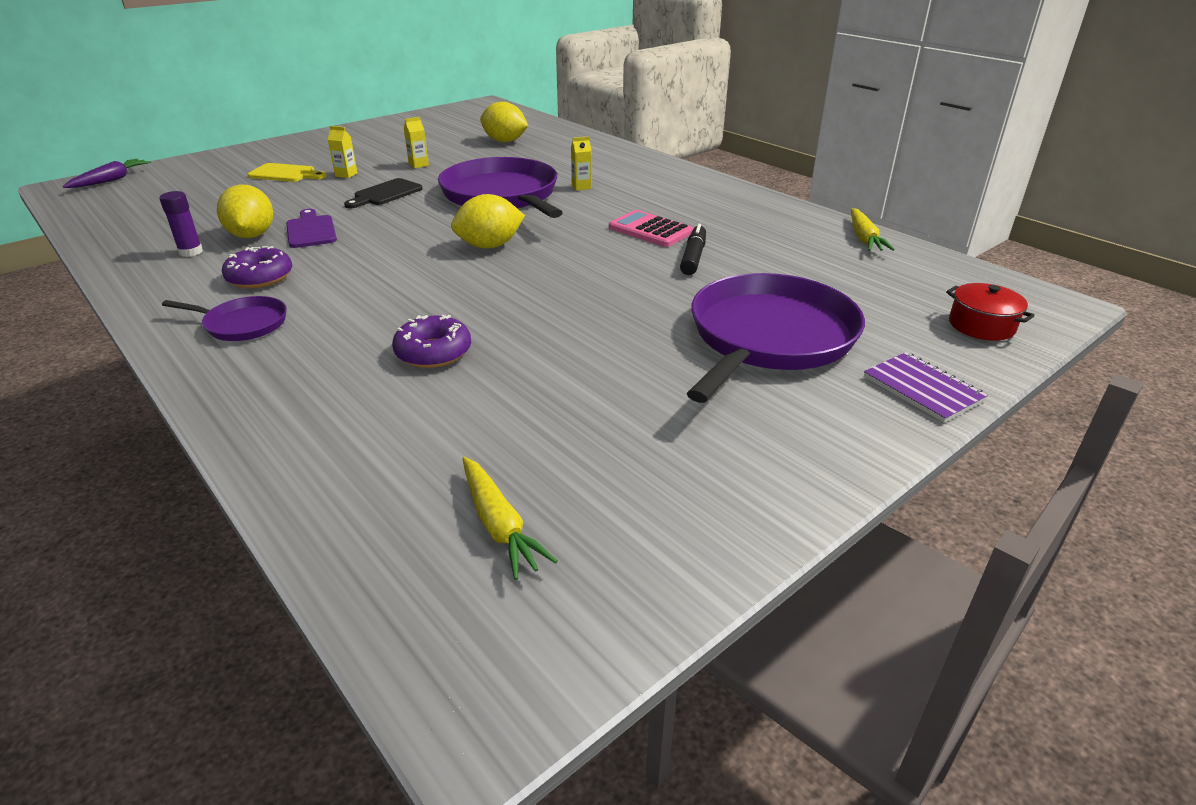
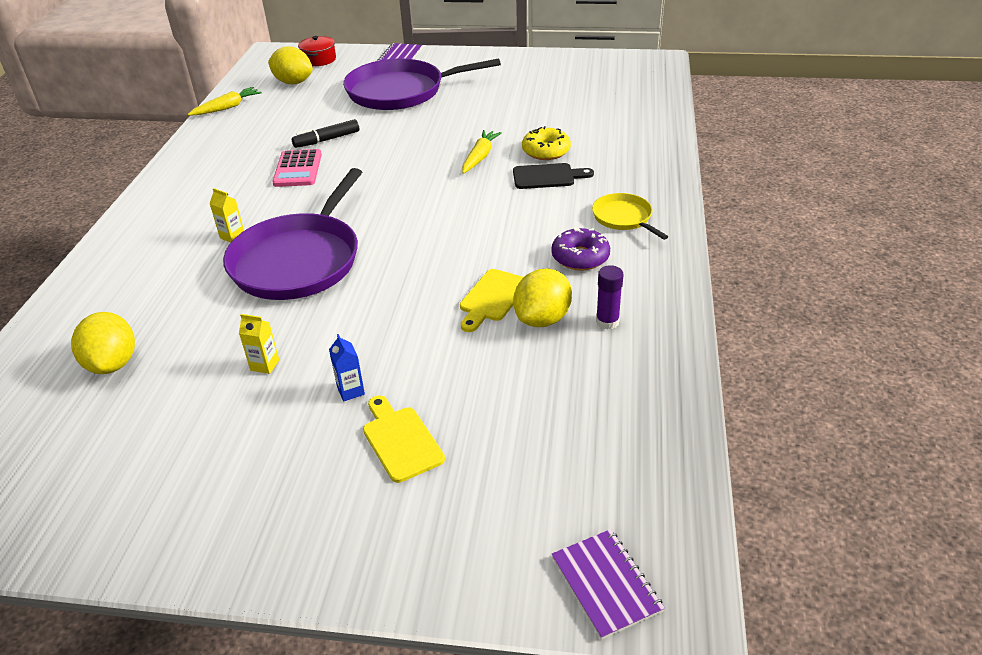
camera: 130 degrees left, 5 degrees up
purple carrot [63,159,151,188] -> purple notebook [551,529,665,640]
purple pan [162,296,287,341] -> yellow pan [592,193,668,240]
purple cutting board [286,209,337,248] -> yellow cutting board [460,269,524,332]
yellow carton [328,126,357,178] -> blue carton [329,334,365,401]
black cutting board [344,178,423,208] -> black cutting board moved to [513,163,594,189]
purple donut [392,315,471,368] -> yellow donut [522,126,571,160]
yellow lemon [451,194,525,248] -> yellow lemon moved to [268,46,313,84]
yellow carrot [462,457,558,580] -> yellow carrot moved to [462,130,502,174]

